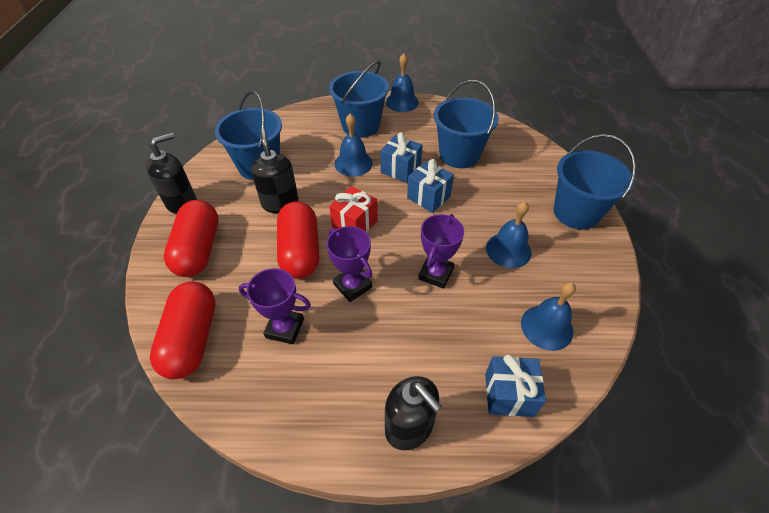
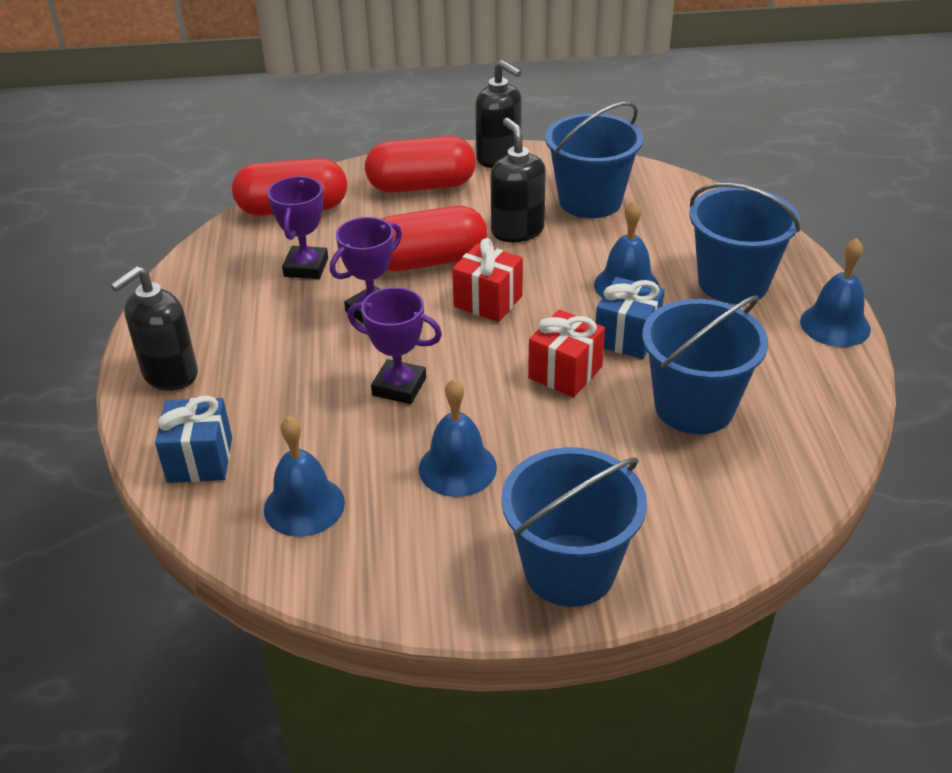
camera: 85 degrees right, 10 degrees down
black soap dispenser [251,129,299,213] -> black soap dispenser turned 90 degrees counterclockwise [490,118,546,242]
blue gift [407,159,454,213] -> red gift [528,309,605,397]

